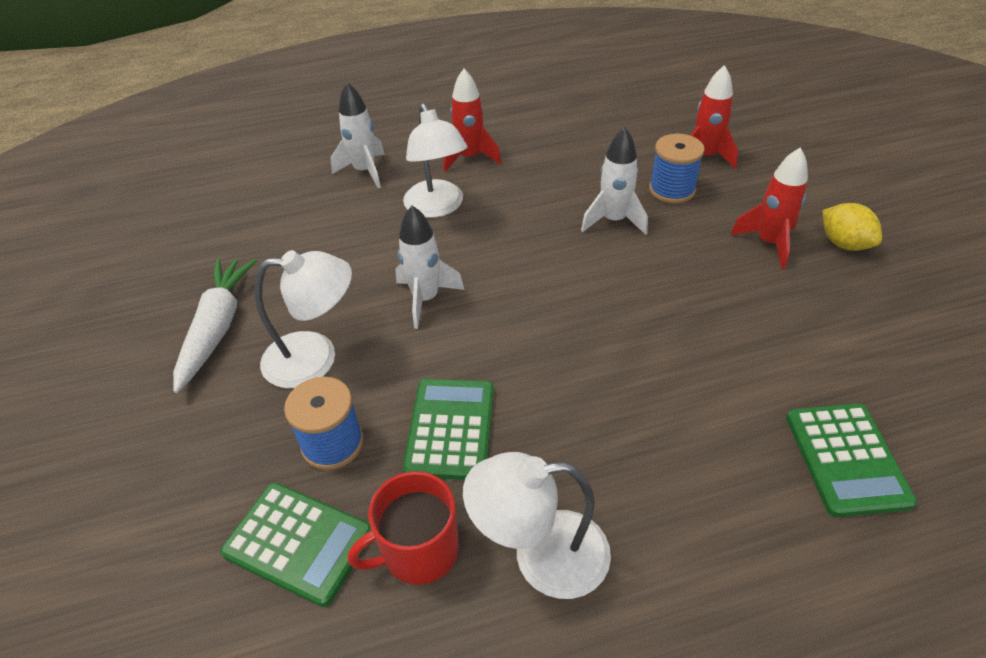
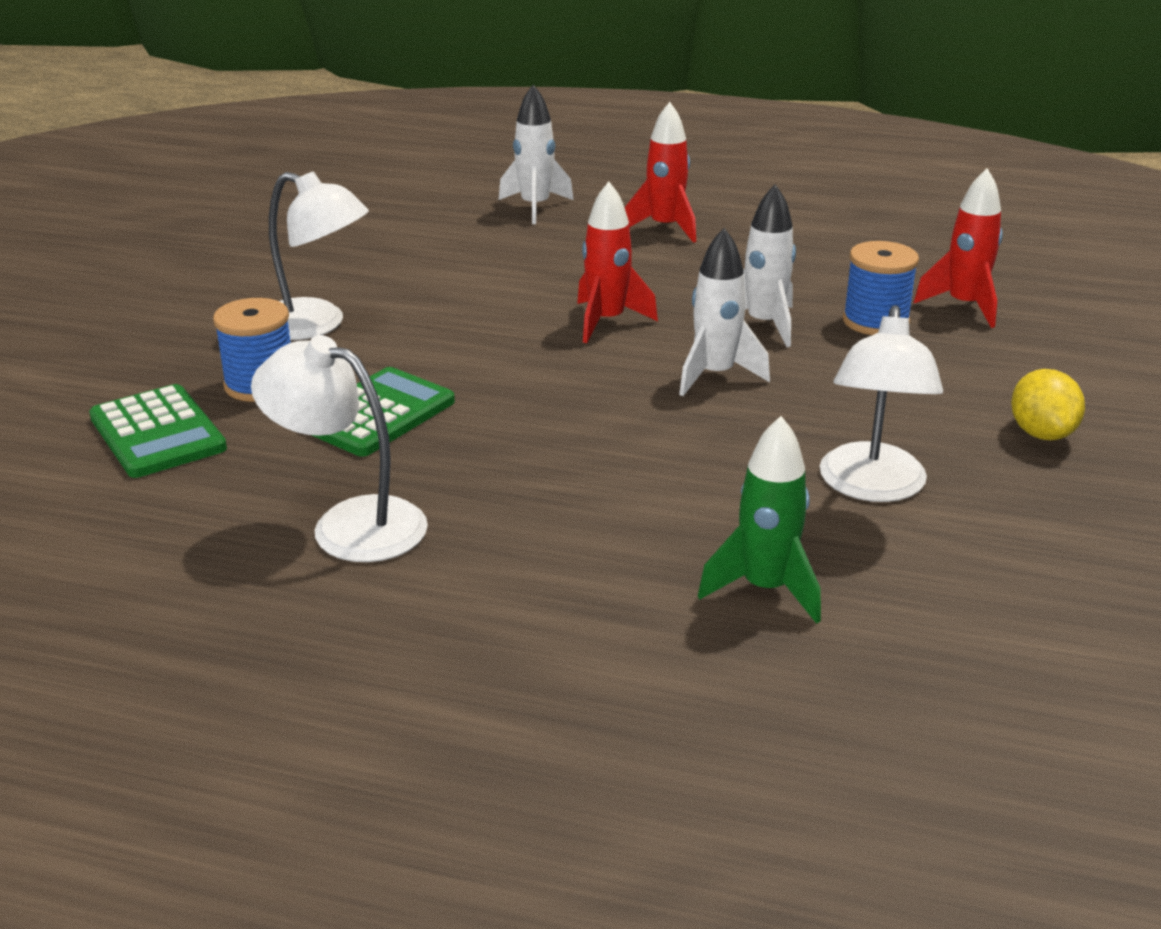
camera: 30 degrees right, 15 degrees down
white carrot [173,258,257,393] -> none
red mug [348,471,459,585] -> none
white rocket [395,206,465,329] -> white rocket moved to [679,228,770,396]
white lamp [403,103,468,218] -> white lamp moved to [820,305,943,502]
red rocket [730,147,808,269] -> red rocket moved to [577,182,658,343]
green calculator [786,403,917,517] -> green rocket [698,416,821,624]

